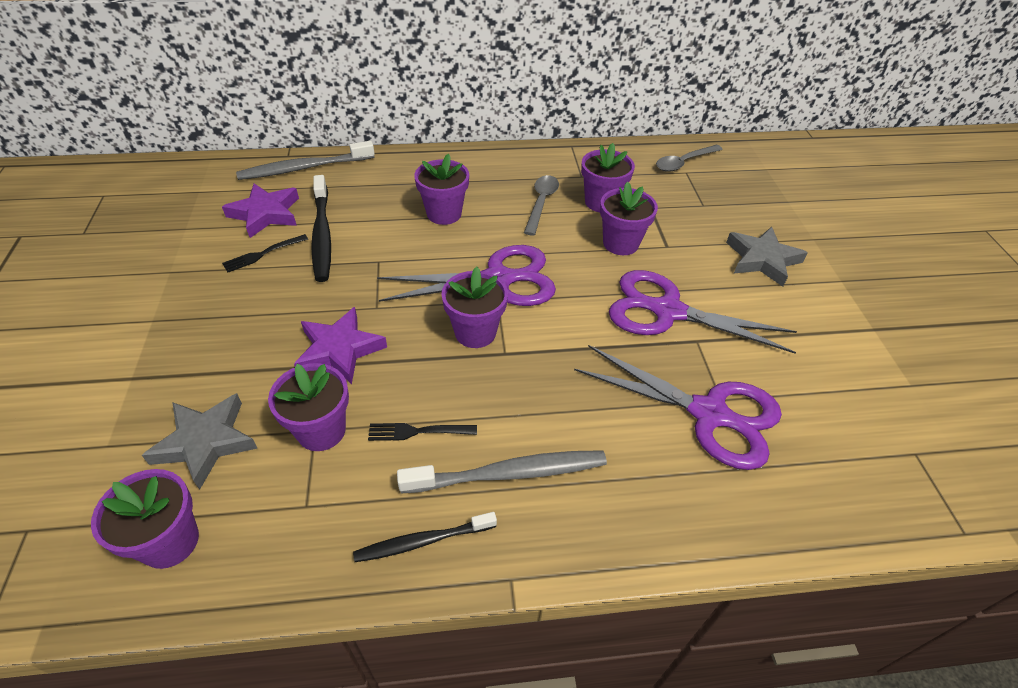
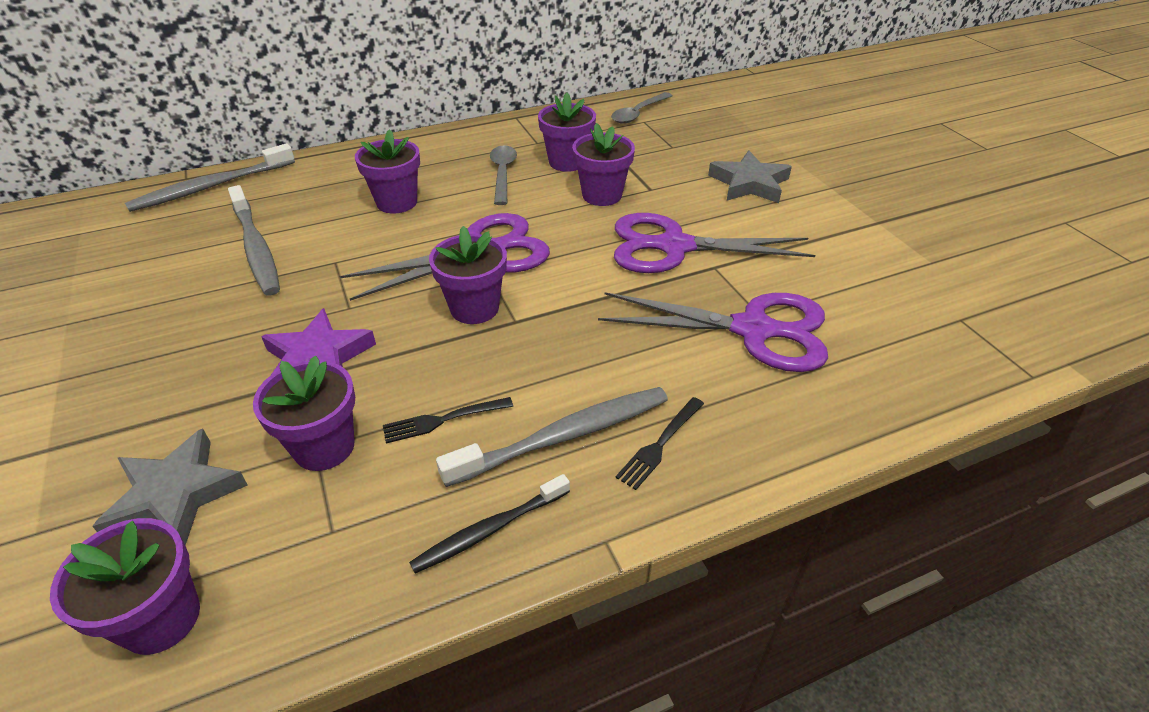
camera: 15 degrees left, 5 degrees down
purple star [222,184,299,238] -> none
black fork [222,234,308,272] -> black fork moved to [616,397,704,490]
black toothbrush [311,175,331,282] -> grey toothbrush [228,185,280,296]

